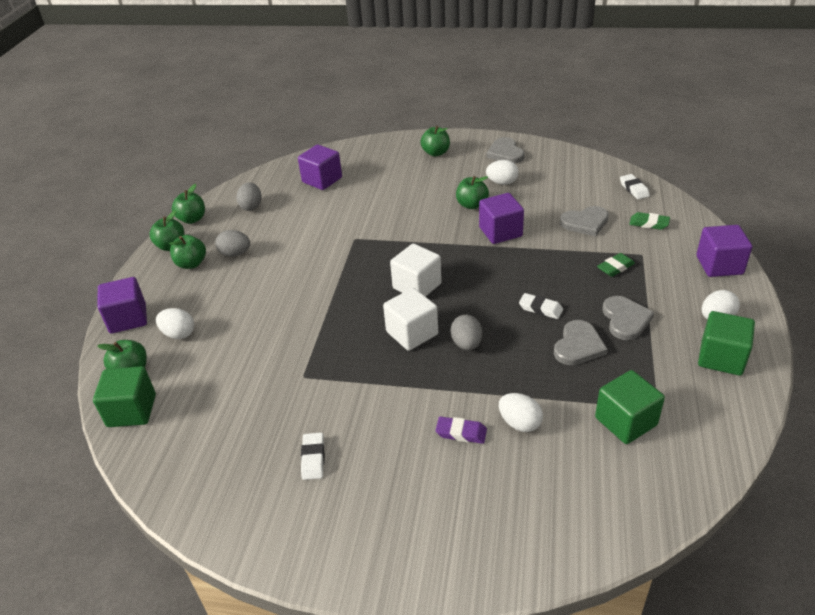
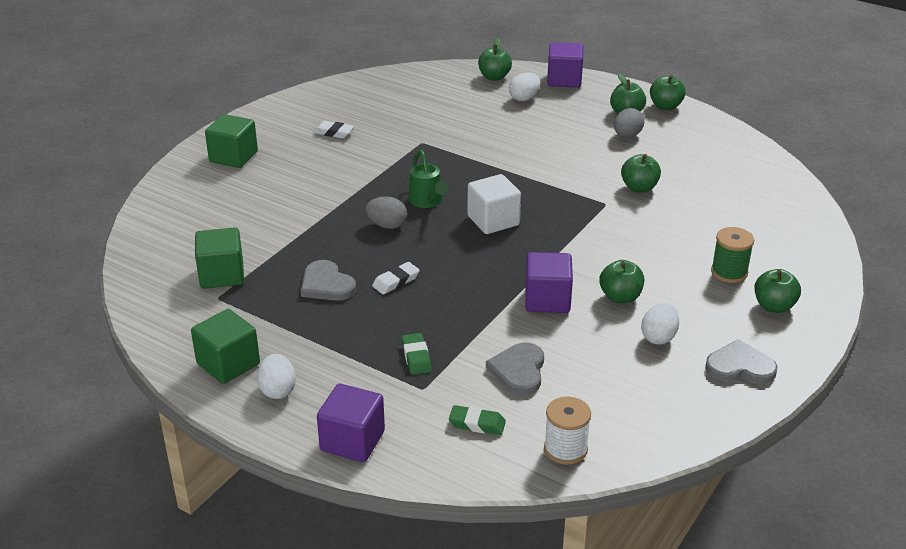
camera: 110 degrees right, 5 degrees down
green cube [93,366,156,427] -> green cube moved to [205,114,258,168]
green apple [172,184,205,224] -> green apple moved to [621,154,661,193]
grey egg [236,182,262,211] -> none
purple cube [298,144,342,190] -> none
white cube [383,288,438,351] -> green watering can [409,150,449,208]
purple eraser [436,417,487,444] -> none
white egg [499,393,543,432] -> none
grey heart [603,296,654,340] -> none
white eraser [620,174,650,199] -> white spool [544,397,591,465]
green eraser [629,212,670,230] -> green eraser turned 60 degrees clockwise [449,405,506,435]
none -> green spool [711,227,754,283]

